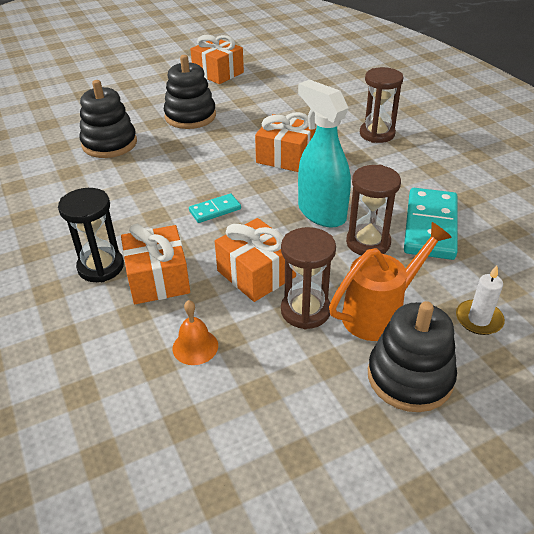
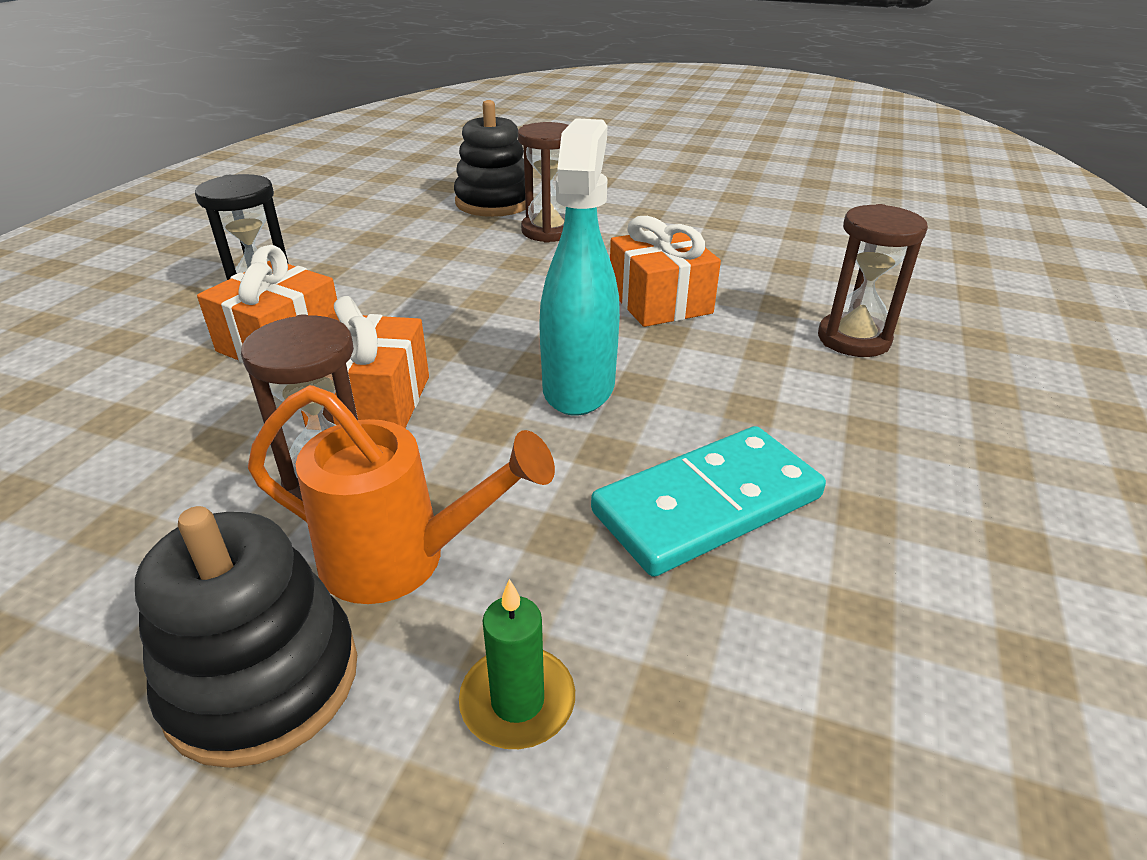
camera: 45 degrees right, 5 degrees down
black stacking toy [164,55,216,129] -> none
orange bell [173,300,218,365] -> none
turquoise domino [189,193,241,223] -> none
orange gift [190,35,244,84] -> none
brown hourglass [346,165,401,256] -> brown hourglass moved to [518,122,569,243]
white candle [456,265,505,335] -> green candle [459,579,575,749]

